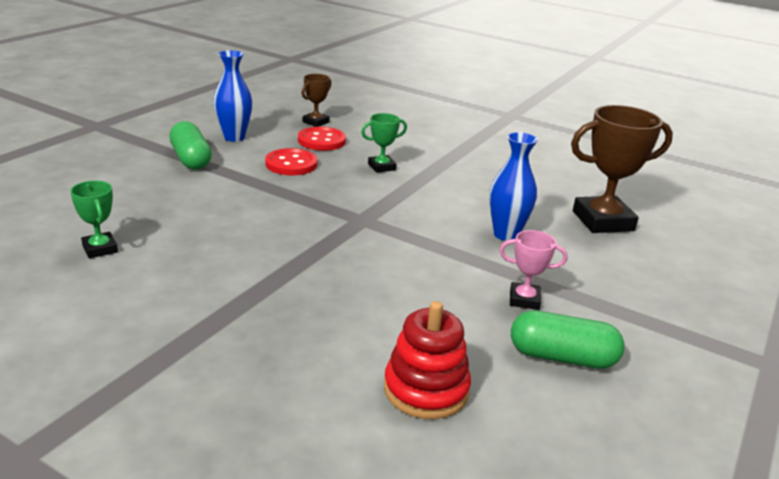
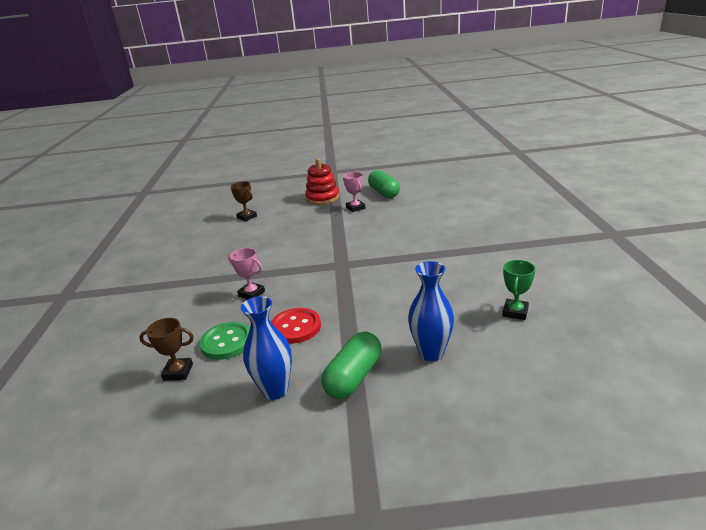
camera: 120 degrees left, 0 degrees up
red button [298,127,346,151] -> green button [199,322,250,360]
green trophy [361,113,407,173] -> pink trophy [228,248,265,299]
red stacking toy [384,301,471,419] -> red stacking toy moved to [305,158,339,205]
blue vase [489,132,538,241] -> blue vase moved to [408,261,454,361]
brown trophy [571,105,673,233] -> brown trophy [230,181,257,221], size x0.52

